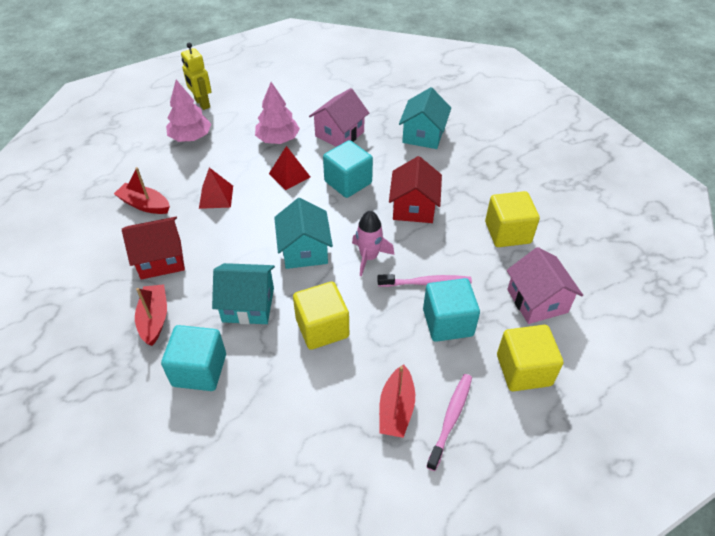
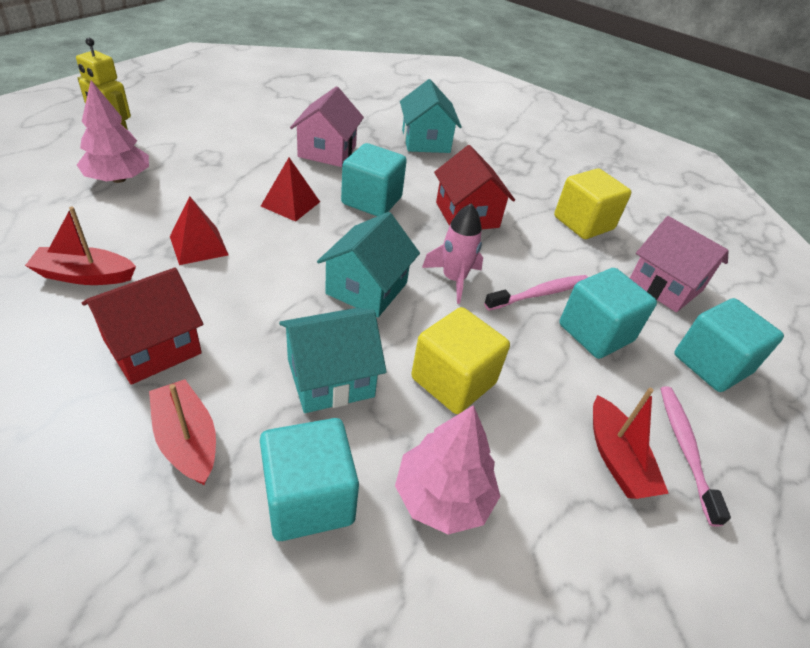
camera: 30 degrees left, 5 degrees down
pink tree [255,82,300,144] -> pink tree moved to [395,405,500,535]
turquoise house [274,198,333,269] -> turquoise house turned 60 degrees clockwise [317,212,420,317]
yellow cube [497,325,563,391] -> turquoise cube [674,298,784,392]

